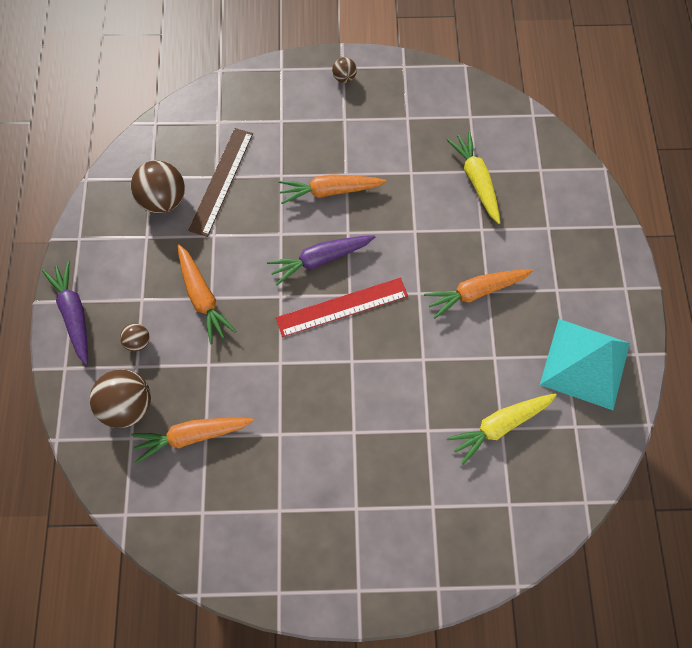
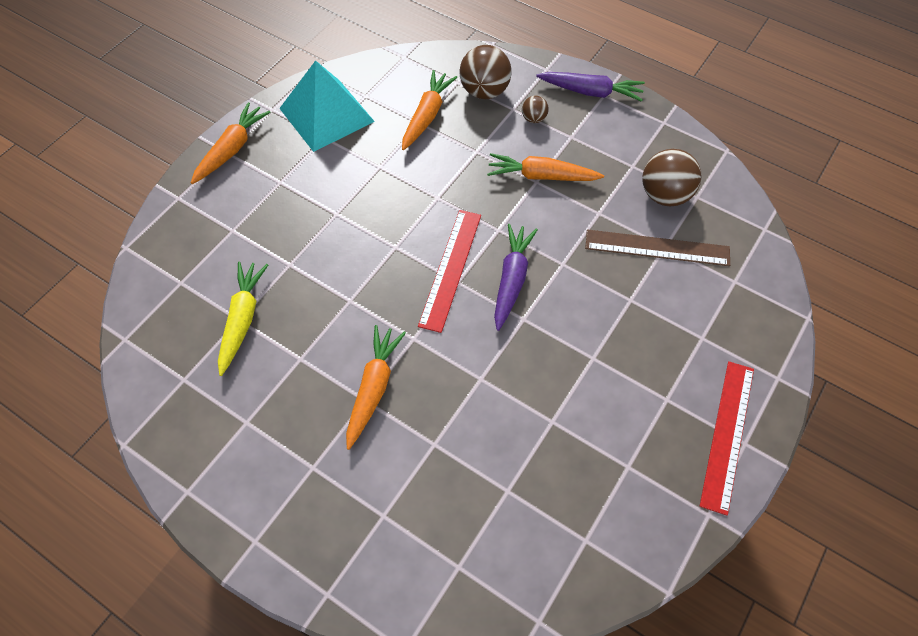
camera: 125 degrees right, 10 degrees down
brown ruler [188,128,253,237] -> brown ruler turned 45 degrees counterclockwise [585,229,730,266]
orange carrot [278,174,386,204] -> orange carrot moved to [191,102,271,184]
brown ball [332,57,357,83] -> red ruler [700,361,754,516]
yellow carrot [446,131,500,224] -> none
turquoise pyramid [540,319,630,410] -> turquoise pyramid moved to [279,60,375,152]

